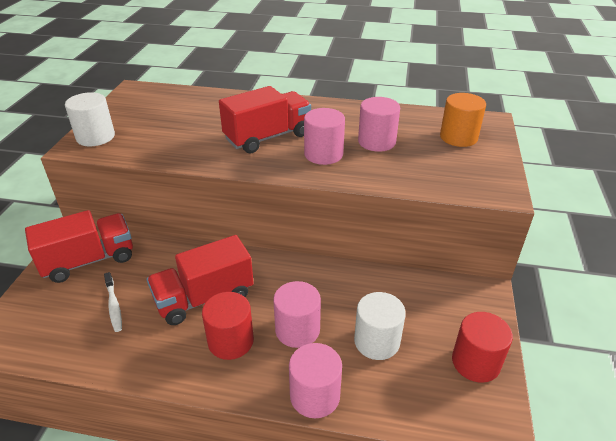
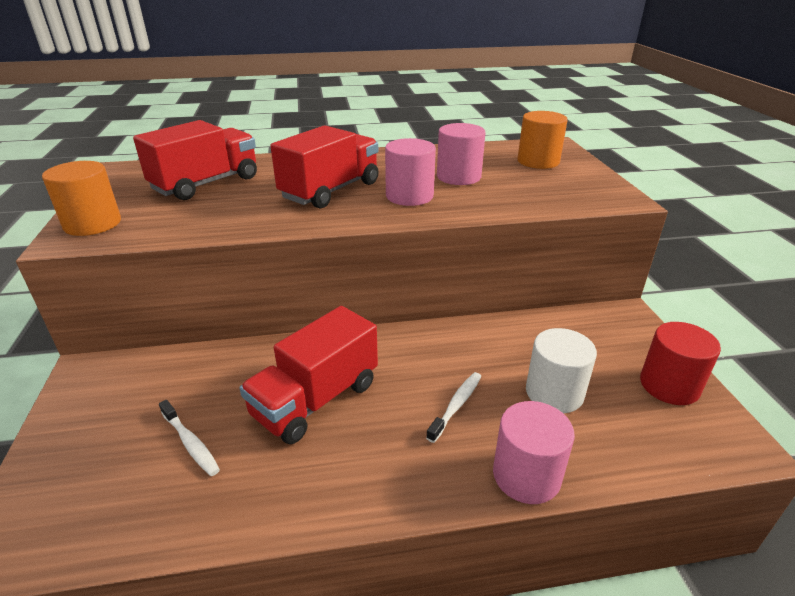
camera: 20 degrees left, 5 degrees down
red truck [25,210,133,283] -> red truck moved to [133,120,257,200]
white cylinder [65,92,115,146] -> orange cylinder [42,161,121,236]
red cylinder [202,292,254,360] -> none
pink cylinder [273,281,321,348] -> white toothbrush [426,372,481,443]

